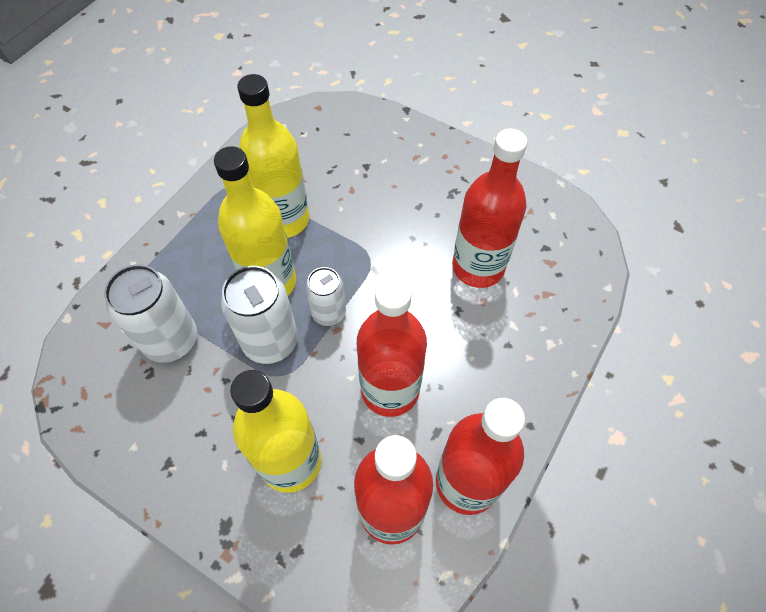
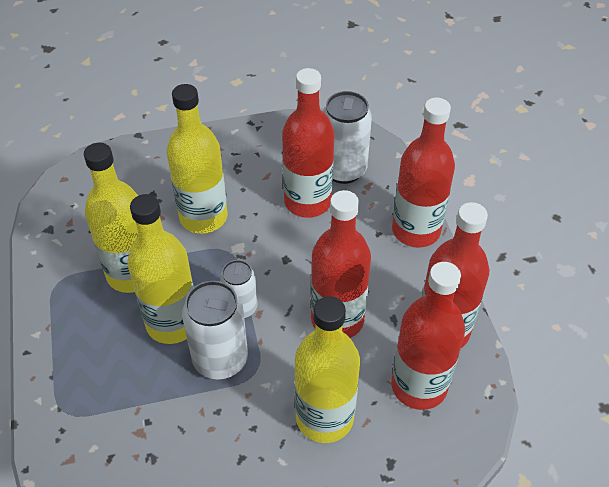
camera: 45 degrees left, 10 degrees down
white can [104,264,197,363] -> white can moved to [323,91,372,184]
none -> yellow bottle [167,84,228,234]
none -> red bottle [392,98,455,247]

